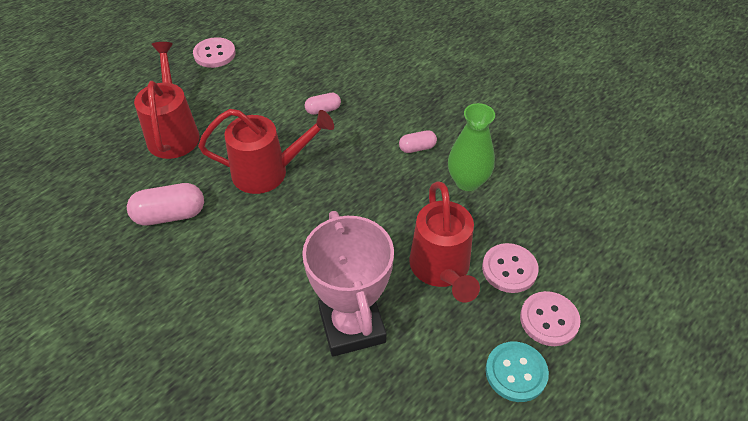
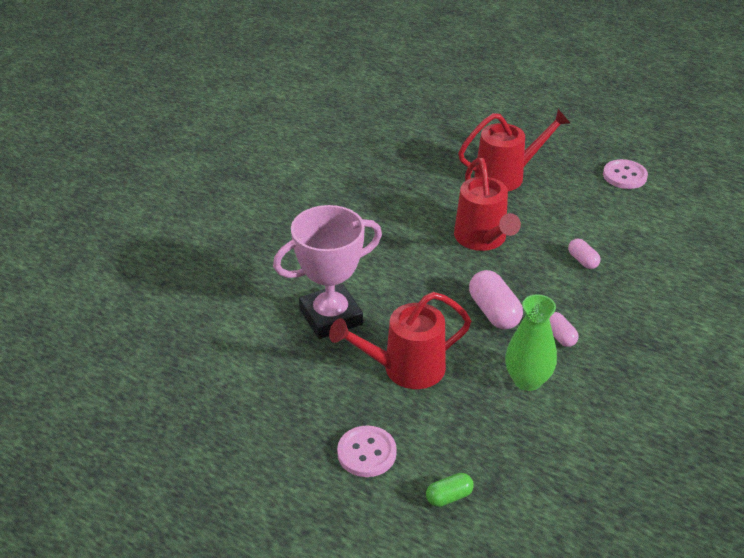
camera: 80 degrees right, 10 degrees down
pink capsule [127,183,204,226] -> pink capsule moved to [469,270,523,329]
pink button [482,243,539,293] -> none
turquoise button [485,342,549,402] -> none
none -> green capsule [426,473,474,507]

